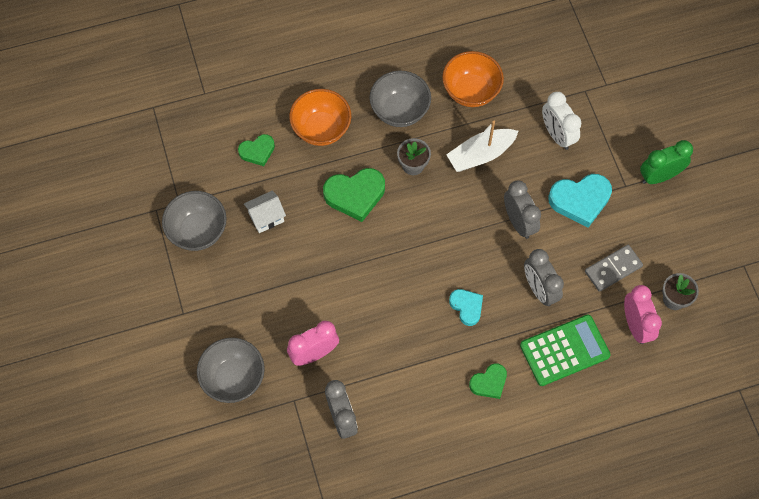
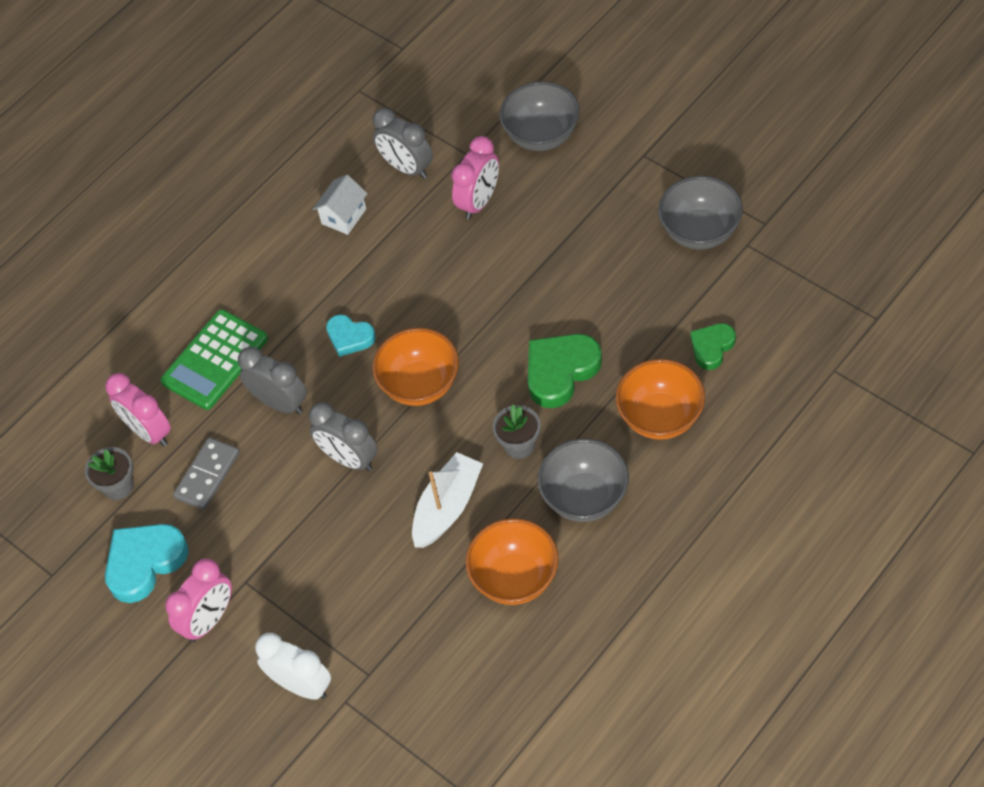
camera: 155 degrees right, 10 degrees down
white house [244,190,286,233] -> white house moved to [313,175,368,235]
green heart [469,363,507,399] -> none
white clock [542,92,581,150] -> white clock moved to [255,633,331,700]
turquoise heart [548,174,612,228] -> turquoise heart moved to [105,524,189,603]
green clock [640,140,693,184] -> pink clock [165,558,232,642]
none -> orange bowl [372,328,459,406]

